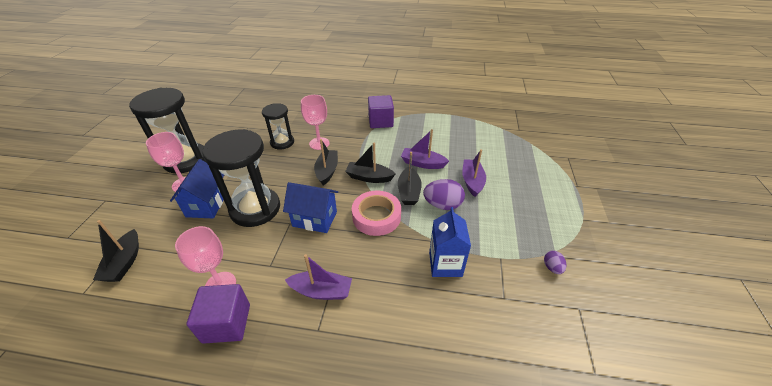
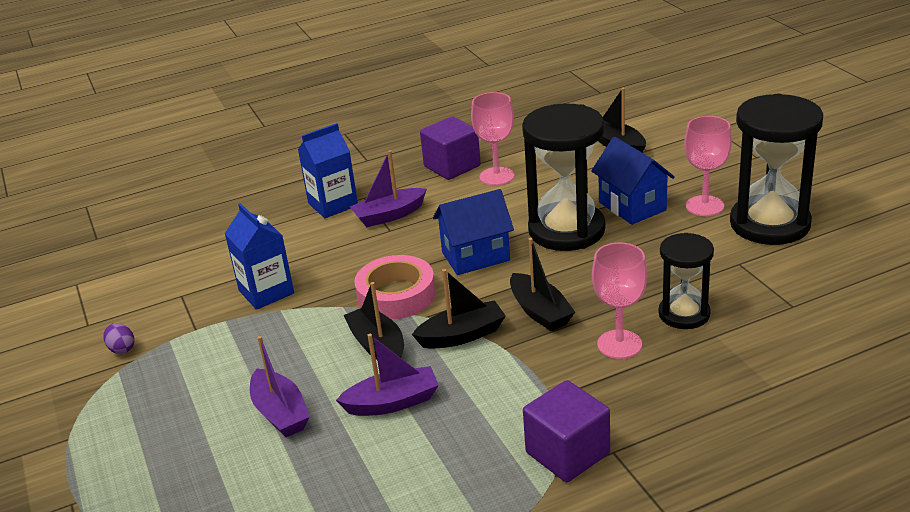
camera: 150 degrees right, 10 degrees down
purple egg [423,179,465,210] -> none
none -> blue carton [298,123,358,218]

